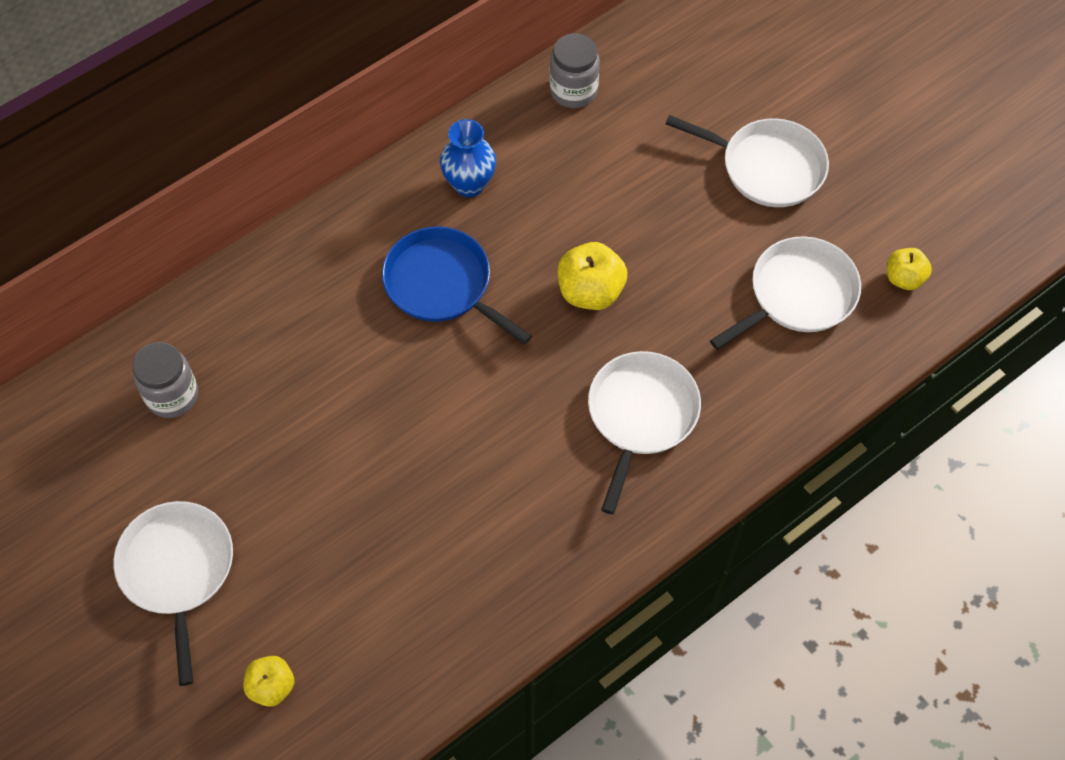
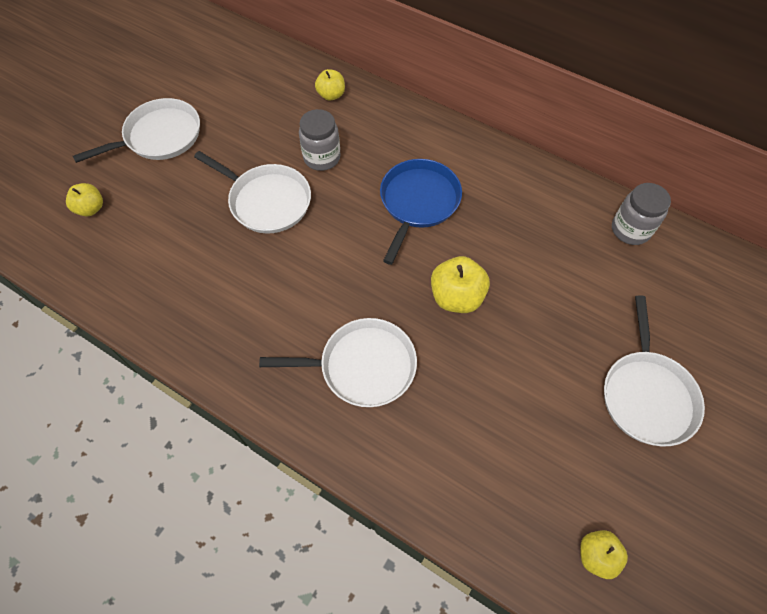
camera: 70 degrees right, 0 degrees up
grey jar [132,342,198,418] -> grey jar moved to [299,109,341,171]
blue vase [440,119,496,197] -> none
white pan [710,236,861,350] -> white pan moved to [194,151,311,234]
none -> yellow apple [315,69,345,101]

